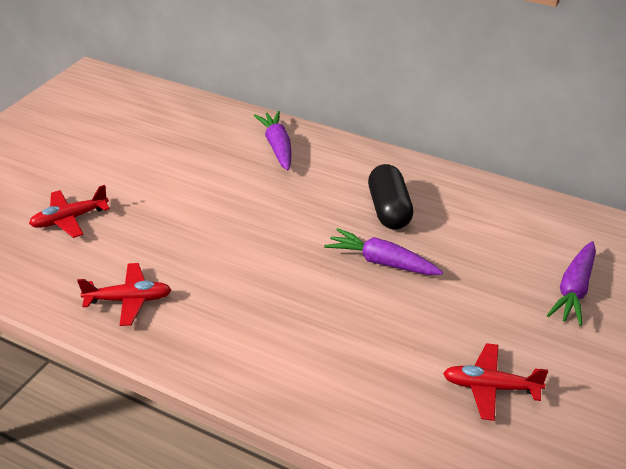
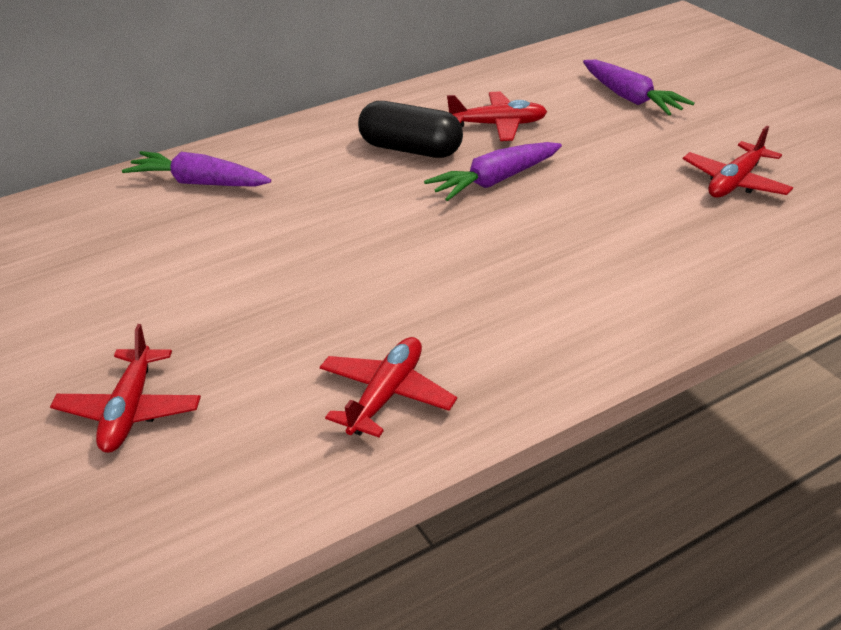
camera: 60 degrees left, 0 degrees up
none -> red plane [447,91,547,141]

